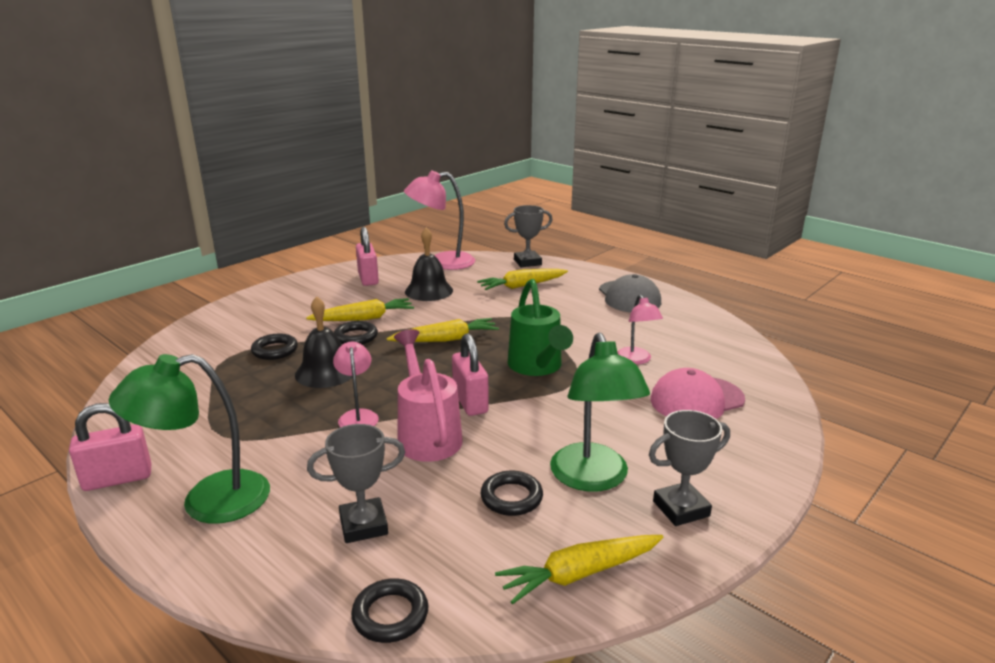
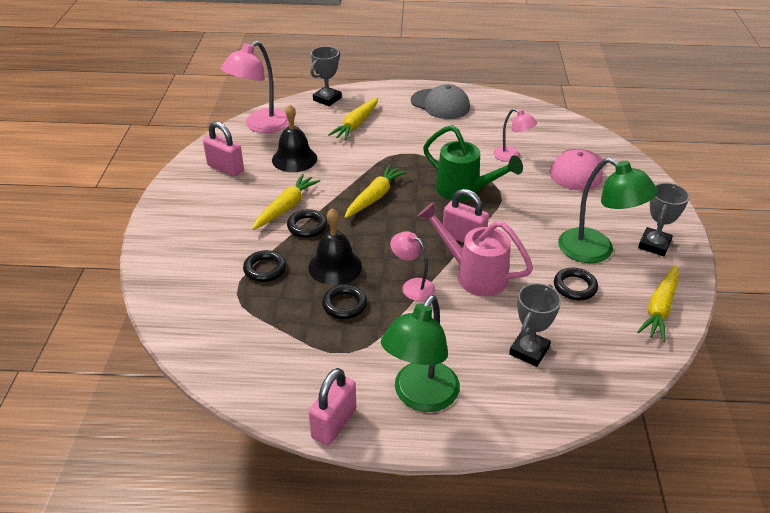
camera: 40 degrees left, 15 degrees up
black ring [351,578,429,643] -> black ring moved to [322,285,367,319]

